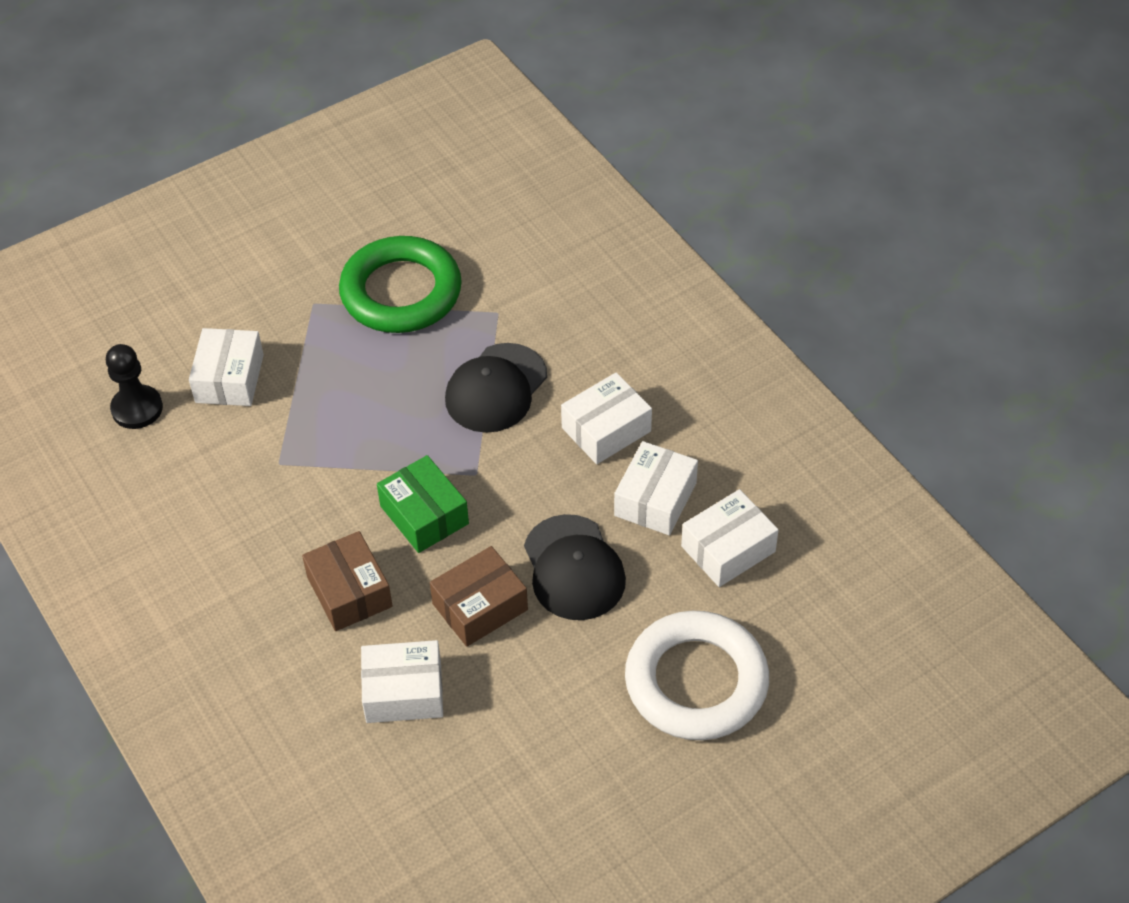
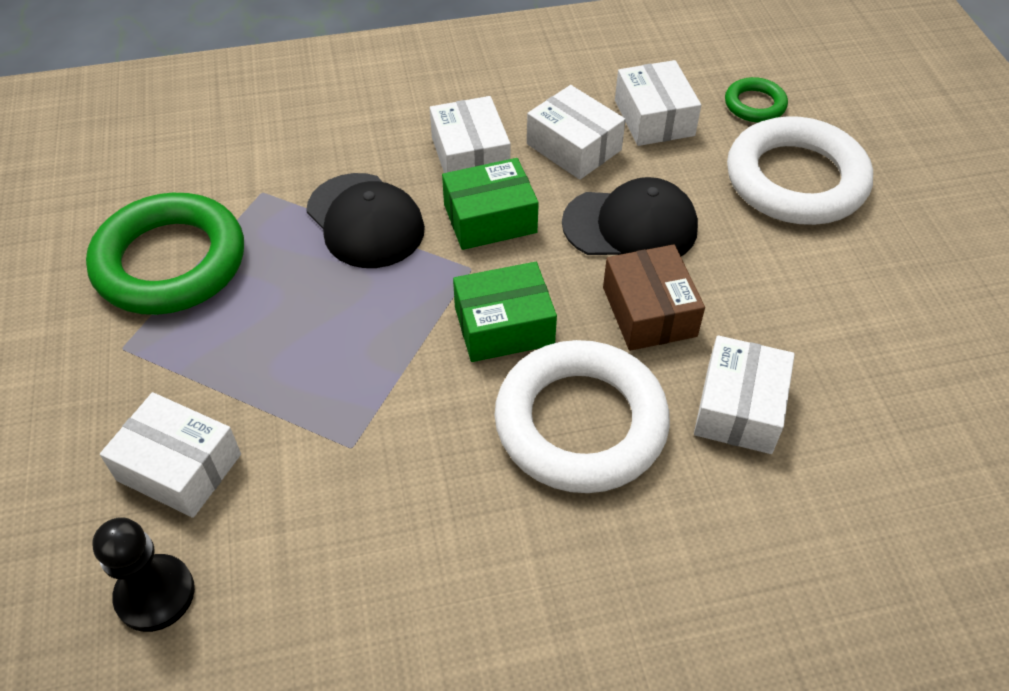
camera: 70 degrees left, 0 degrees up
brown box [302,531,393,631] -> white ring [494,340,670,493]
none -> green box [442,158,539,250]
none -> green ring [725,77,788,122]

